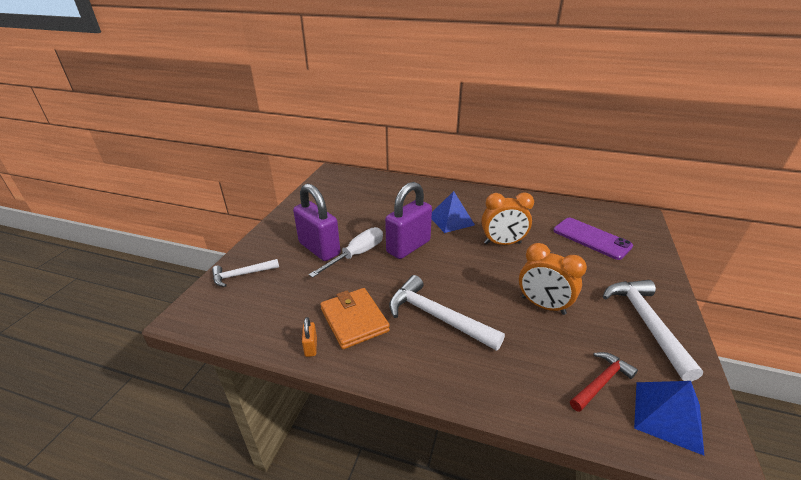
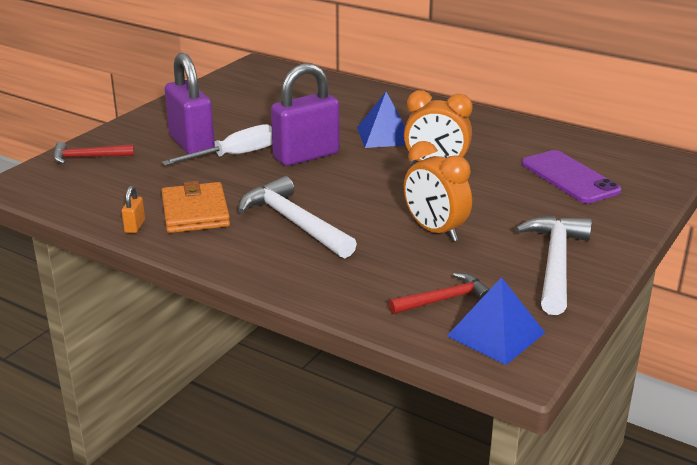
camera: 15 degrees right, 5 degrees down
white hammer [212,259,279,287] -> red hammer [53,142,134,164]

